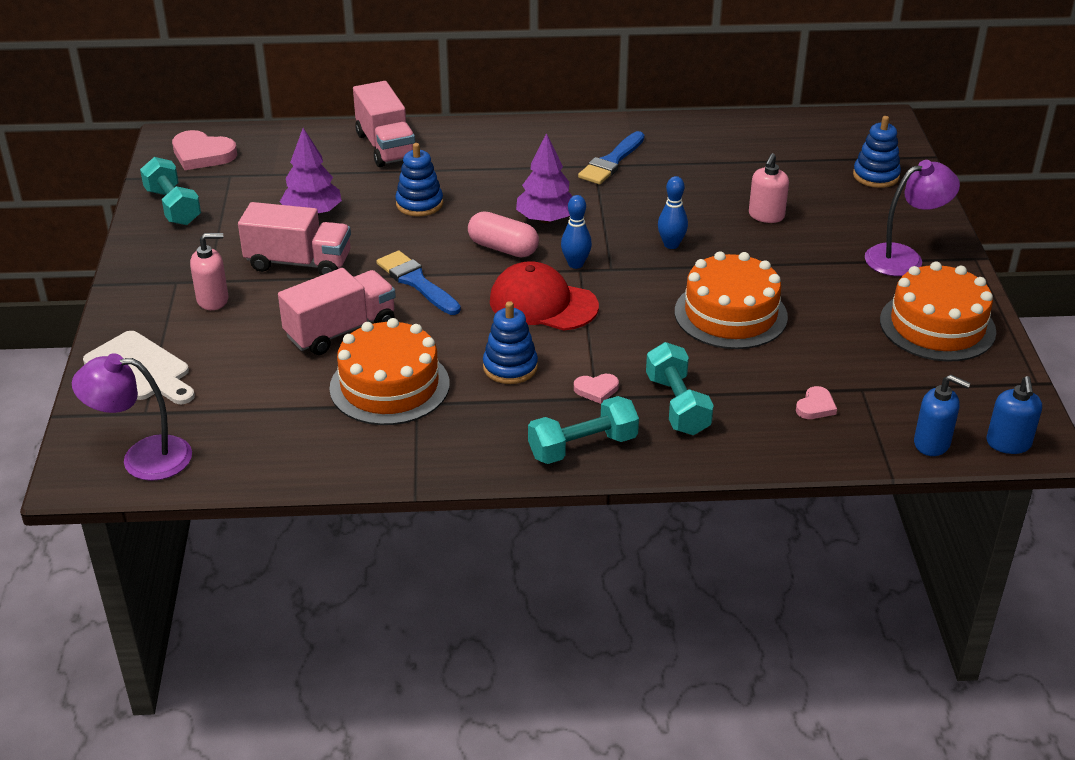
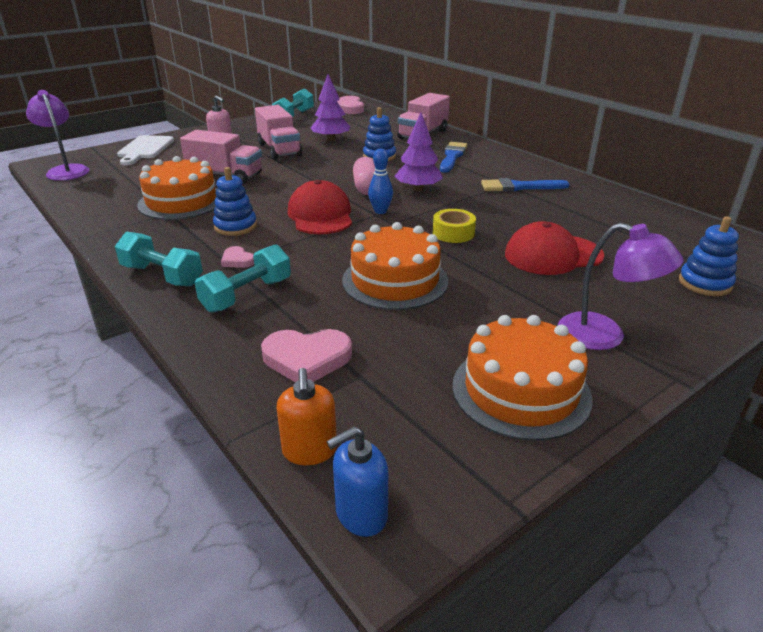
camera: 55 degrees right, 5 degrees down
blue brush [376,251,461,315] -> blue brush moved to [440,142,467,173]
blue bowling pin [658,176,688,249] -> yellow tape [433,209,476,243]
pink soap dispenser [749,153,789,223] -> red cap [505,221,604,275]
pink heart [796,386,837,419] -> pink heart [261,329,352,382], size x1.85
blue soap dispenser [914,375,971,456] -> orange soap dispenser [276,368,337,465]

